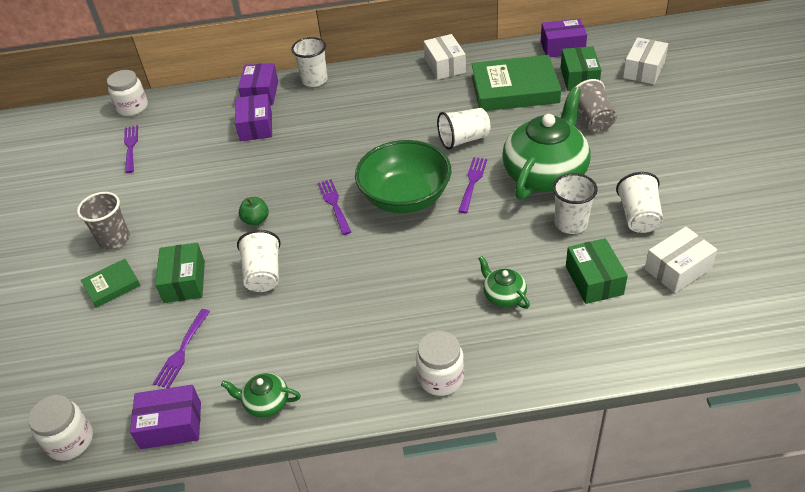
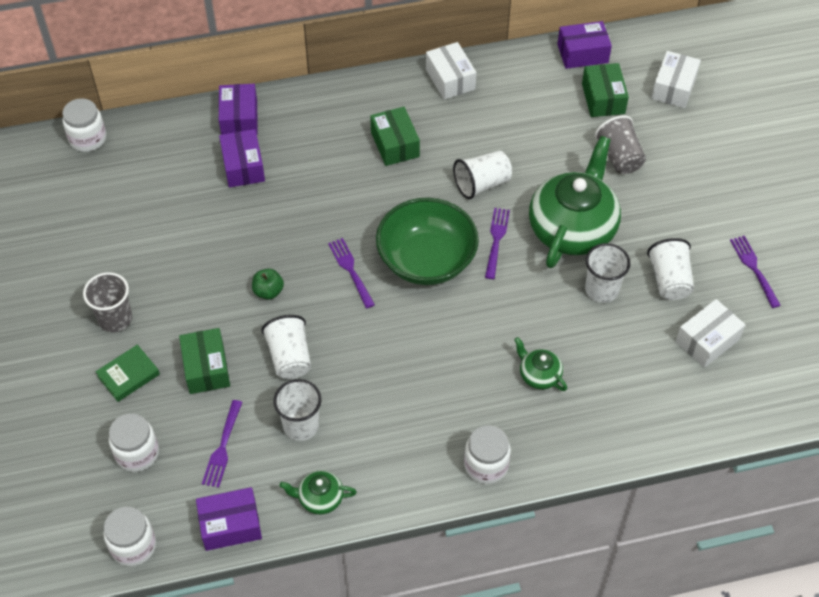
camera: 10 degrees left, 10 degrees up
purple fork [124,125,138,173] -> purple fork moved to [730,236,781,308]
white cup [291,37,328,87] -> white cup moved to [274,379,321,441]
green book [471,55,561,111] -> none
green box [566,238,628,304] -> green box moved to [370,107,420,166]
none -> white jar [109,413,159,472]

